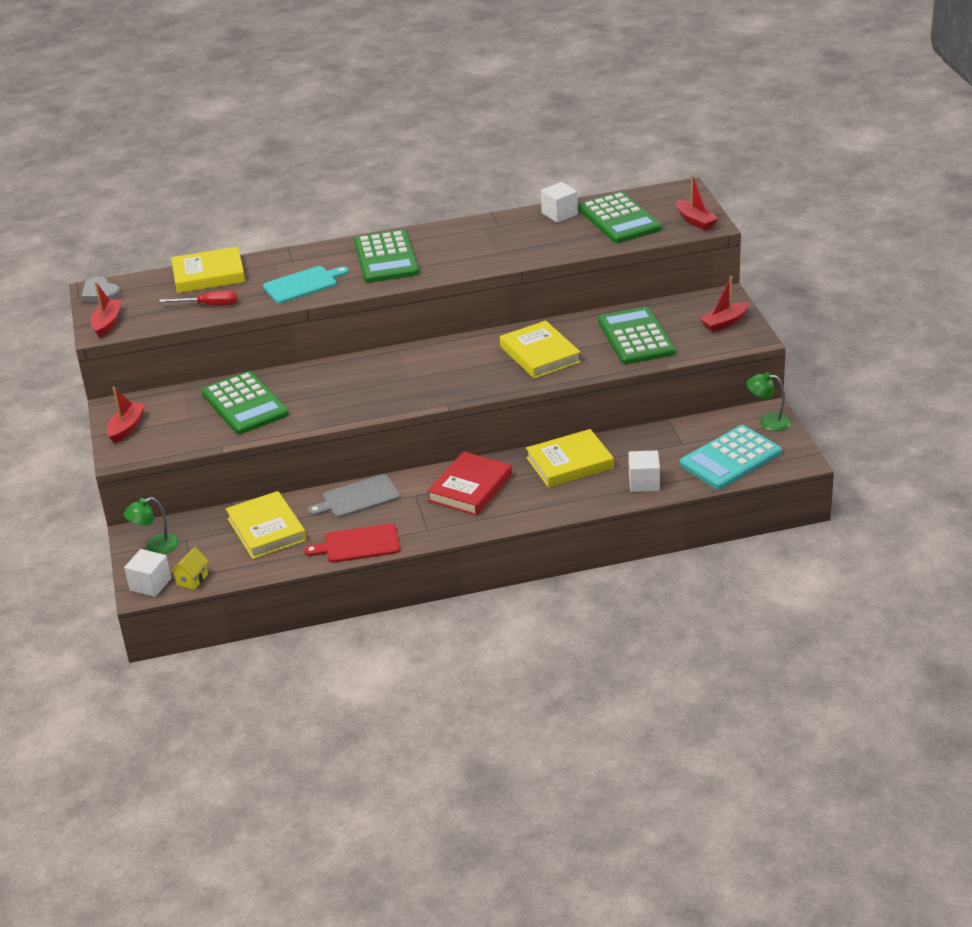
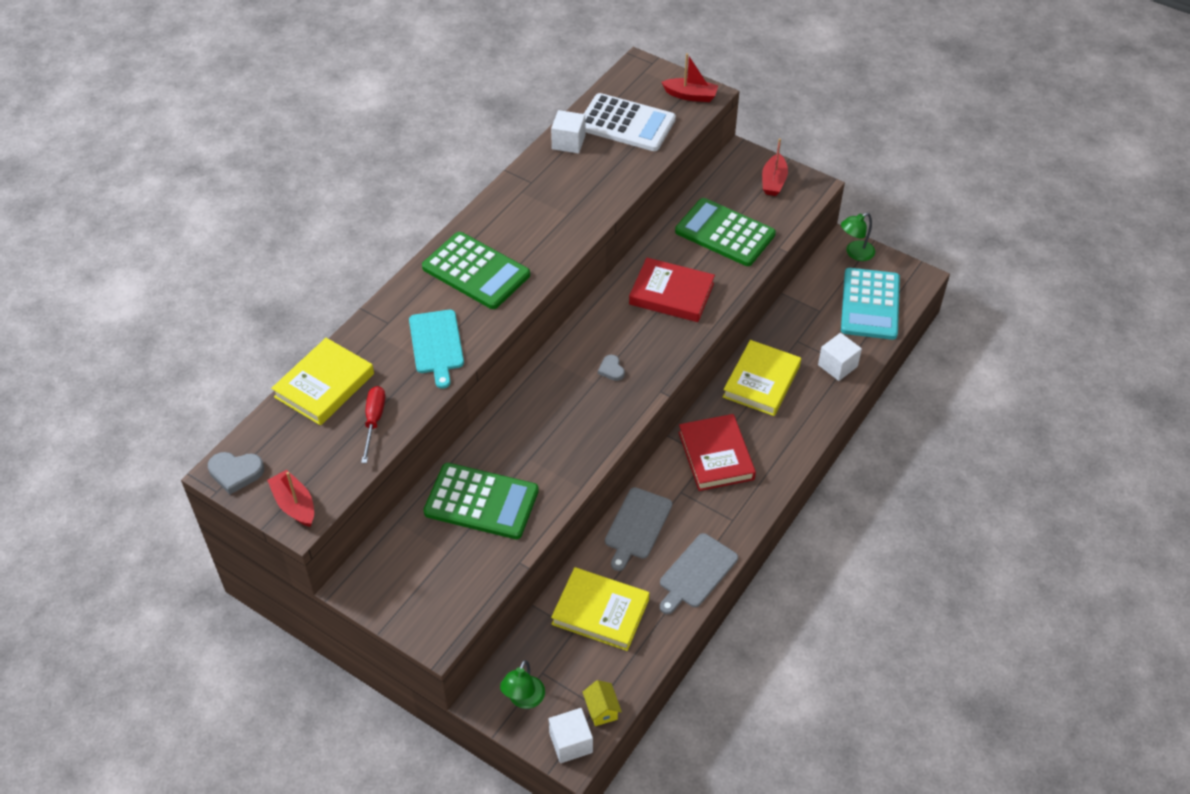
camera: 45 degrees left, 15 degrees up
red boat [107,387,145,443] -> none
red screwdriver [159,291,237,305] -> red screwdriver turned 45 degrees counterclockwise [361,386,385,463]
turquoise cutting board [263,266,349,303] -> turquoise cutting board turned 150 degrees clockwise [409,310,464,389]
red cutting board [304,523,400,563] -> grey cutting board [660,533,738,614]
yellow book [500,320,581,379] -> red book [629,258,715,322]
green calculator [578,191,662,243] -> white calculator [584,93,676,151]
none -> grey heart [598,355,625,381]

